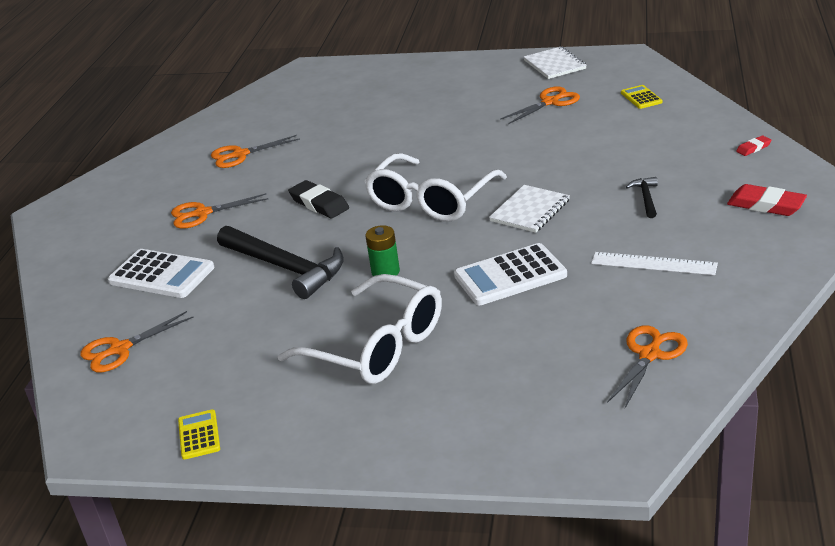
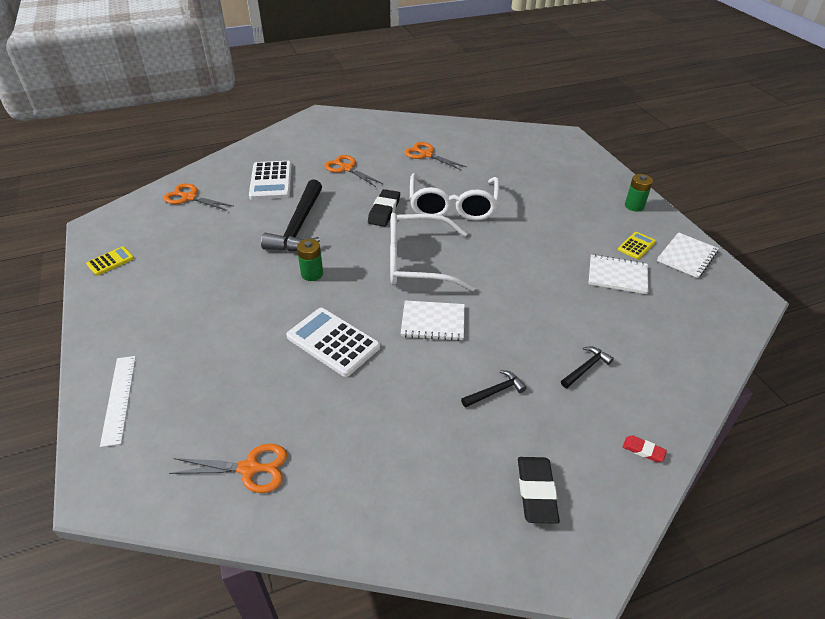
camera: 55 degrees right, 10 degrees up
white glasses [278,274,442,384] -> white glasses moved to [410,173,499,221]
orange scissors [500,86,580,124] -> white notebook [588,254,648,294]
white ruler [591,252,718,275] -> white ruler moved to [100,356,136,447]
yellow calculator [621,85,663,109] -> yellow calculator moved to [618,232,656,259]
red eraser [727,184,807,216] -> black eraser [518,457,560,524]
none -> black hammer [561,347,614,388]
none -> green battery [625,174,653,211]

